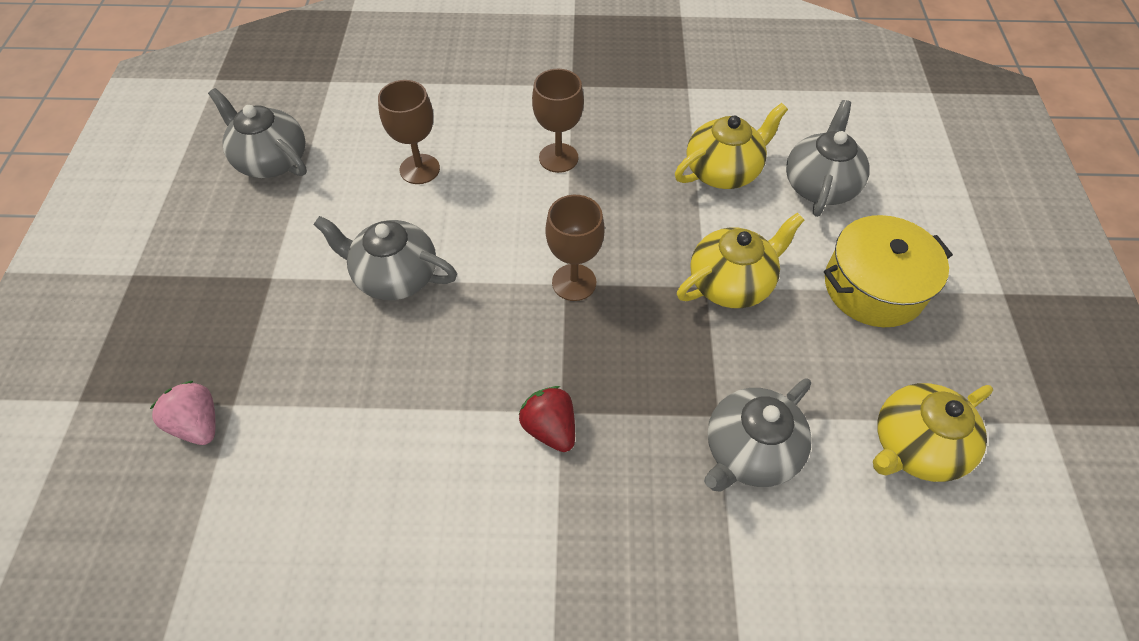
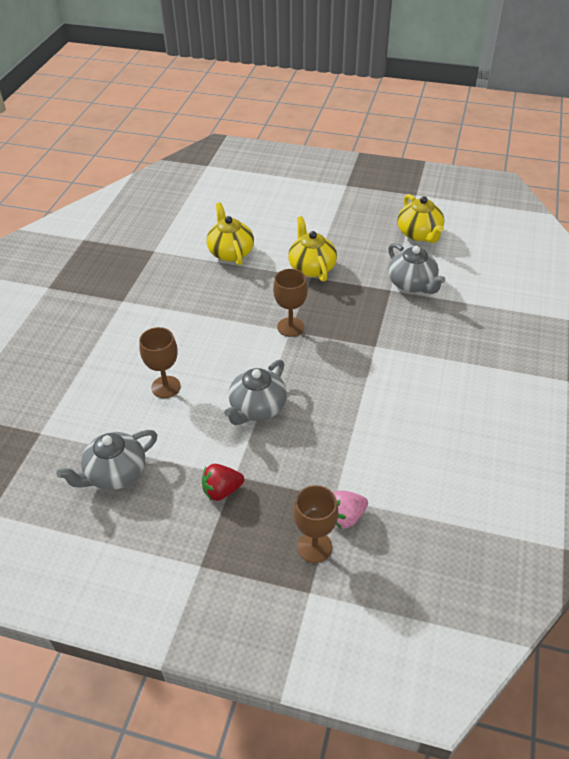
camera: 75 degrees left, 10 degrees down
red strawberry [519,386,575,452] -> red strawberry moved to [202,464,244,501]
brown goblet [532,69,584,173] -> brown goblet moved to [293,485,339,563]
grey teapot [786,100,870,217] -> none
yellow pot [824,215,953,327] -> none

